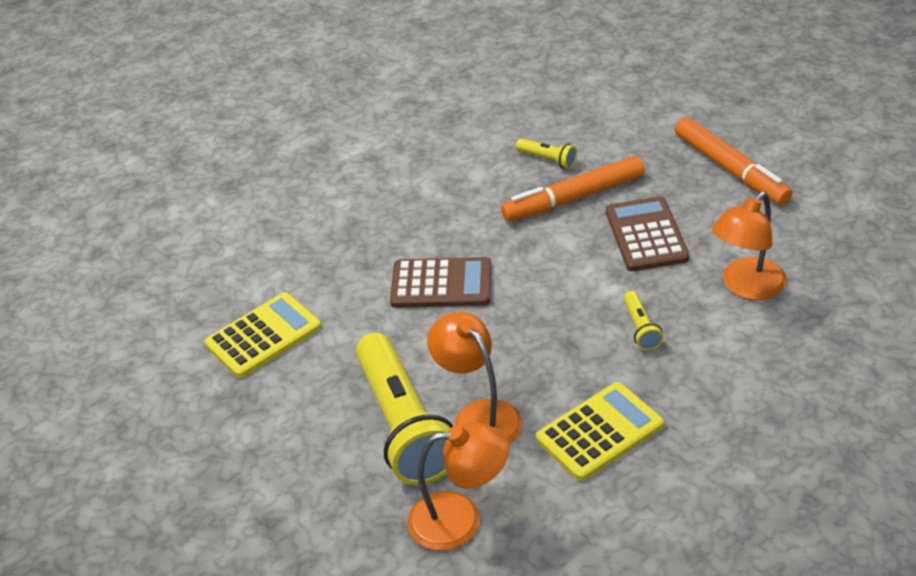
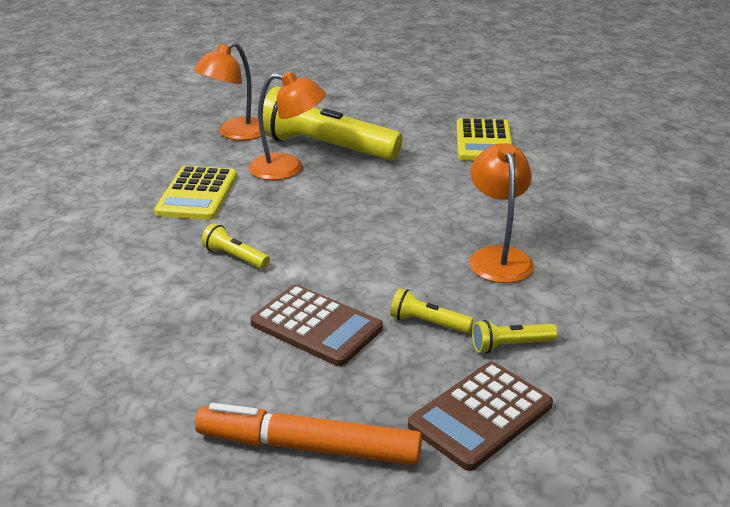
camera: 130 degrees right, 10 degrees down
brown calculator [390,257,491,308] -> brown calculator moved to [408,362,553,471]
orange marker [501,156,645,221] -> yellow flashlight [390,288,473,333]
orange lamp [712,192,787,300] -> orange lamp moved to [469,143,534,283]

